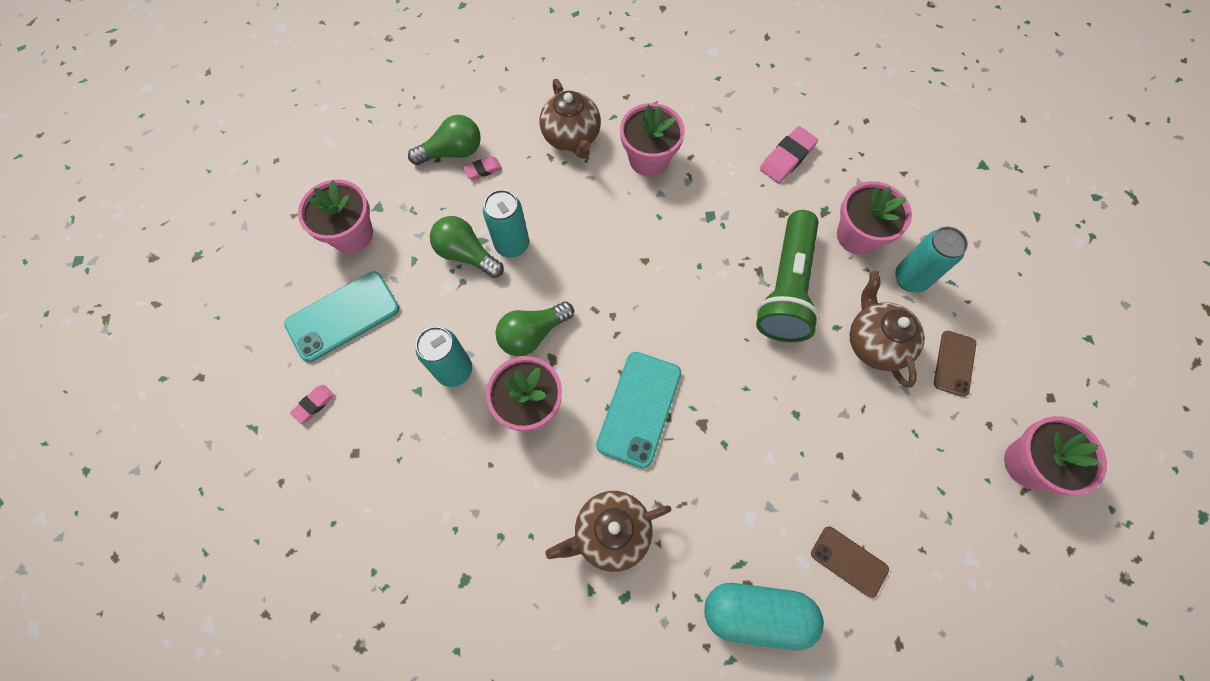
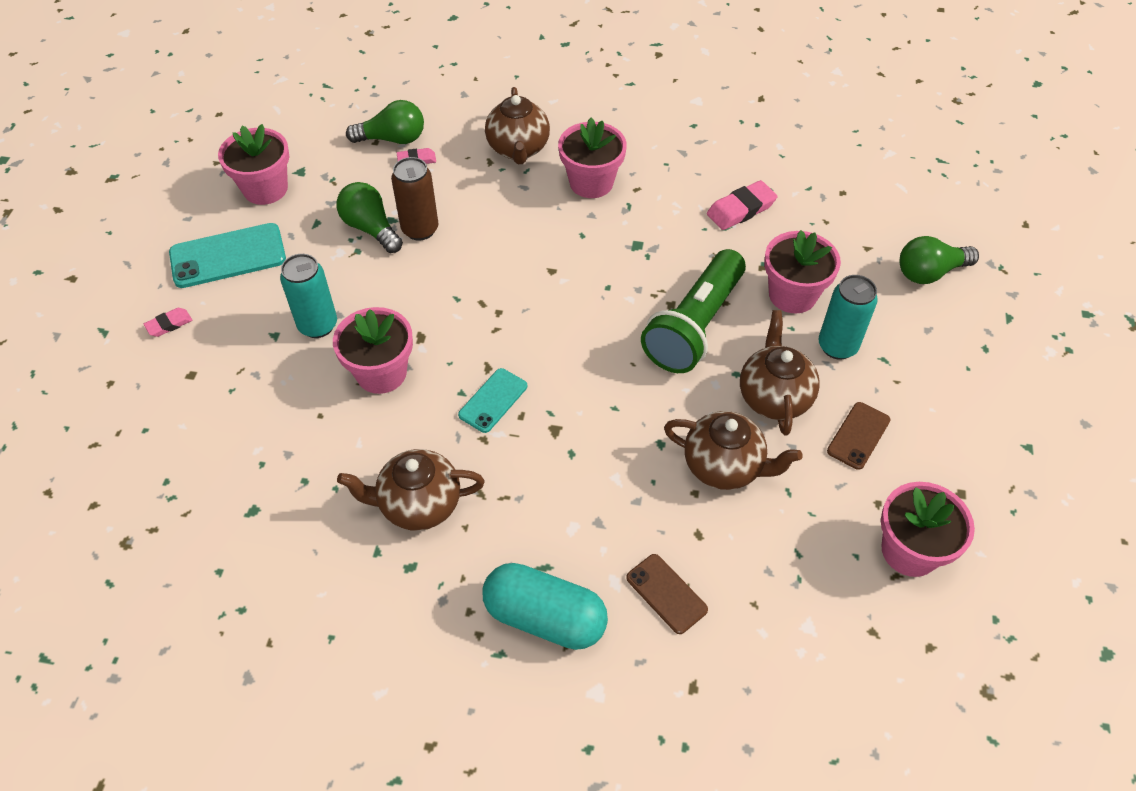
camera: 15 degrees right, 15 degrees down
turquoise can [483,190,529,258] -> brown can [391,157,439,241]
green light bulb [495,302,574,356] -> green light bulb moved to [900,236,979,284]
turquoise phone [596,352,681,468] -> turquoise phone [458,368,527,433], size x0.60
none -> brown teapot [664,411,803,490]

